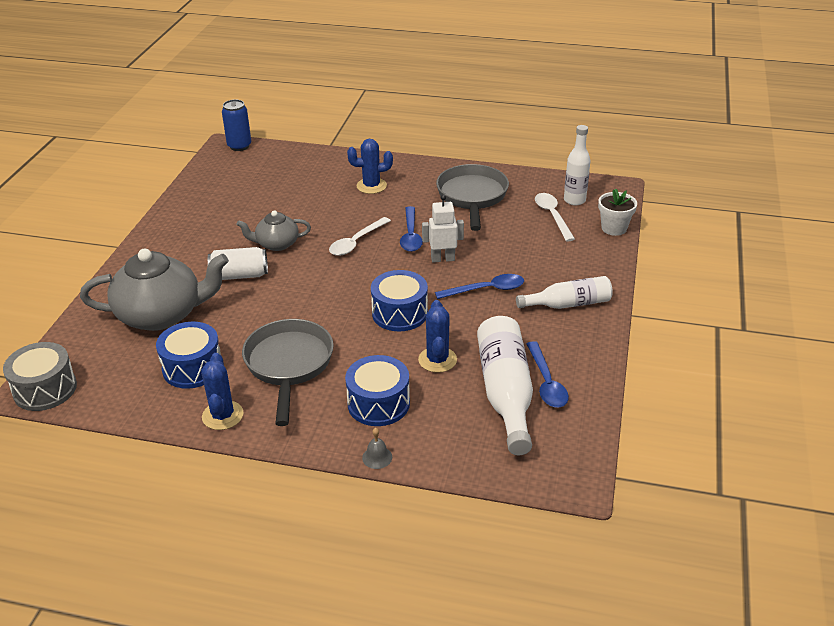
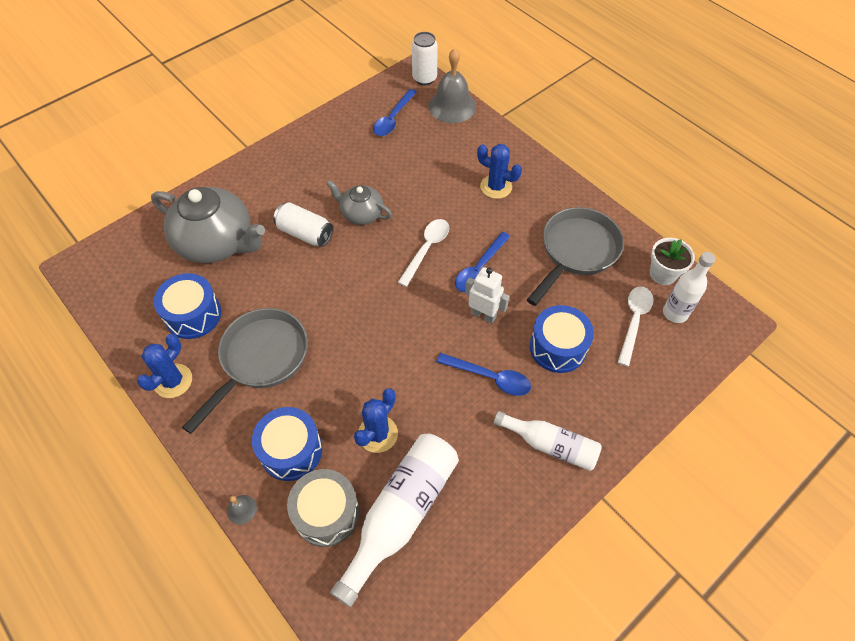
camera: 35 degrees right, 20 degrees up
grey drum [3,342,77,411] -> grey drum moved to [287,469,359,547]
blue can [222,99,251,151] -> white can [412,32,438,85]
white spoon [329,217,391,256] -> white spoon turned 135 degrees clockwise [398,219,449,287]
blue drum [371,270,428,331] -> blue drum moved to [530,305,594,373]
blue spoon [526,341,569,407] -> blue spoon moved to [373,89,417,136]
white flower pot [598,188,637,236] -> white flower pot moved to [650,238,695,285]
none -> grey bell [428,48,476,123]

